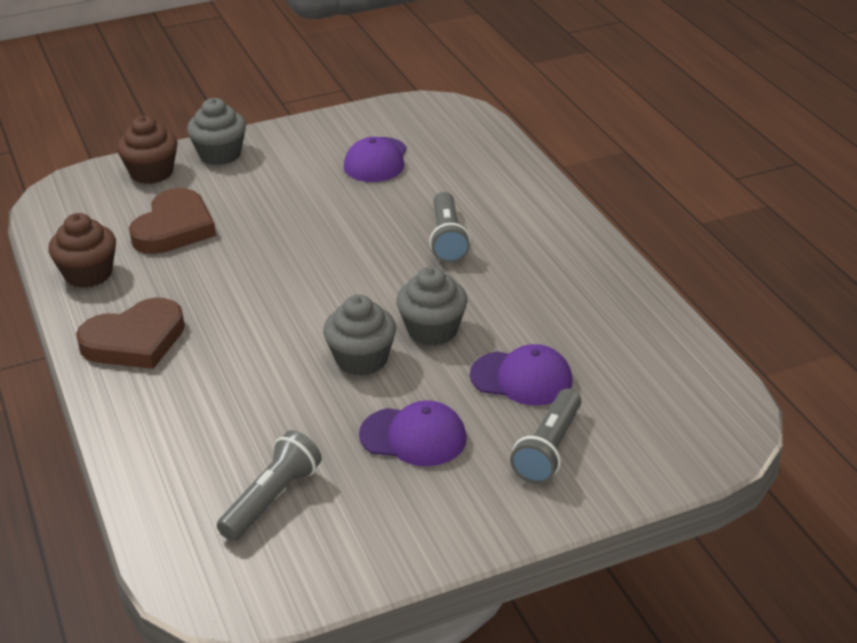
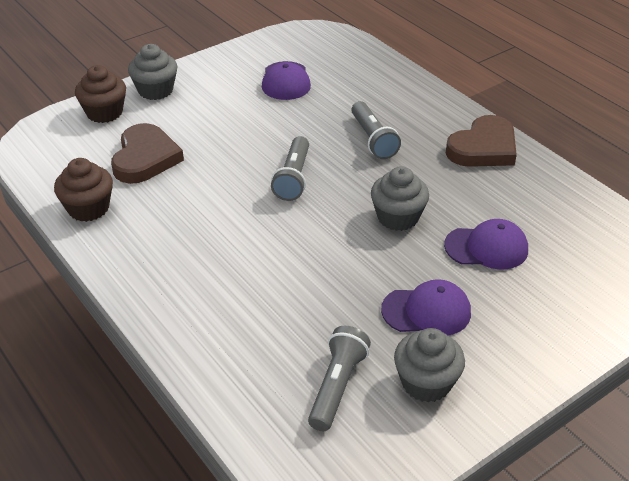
camera: 15 degrees left, 5 degrees up
brown heart [76,297,185,369] -> brown heart moved to [446,115,517,167]
grey cupcake [323,295,396,376] -> grey cupcake moved to [394,328,465,402]
grey flashlight [510,388,581,484] -> grey flashlight moved to [271,136,309,201]

